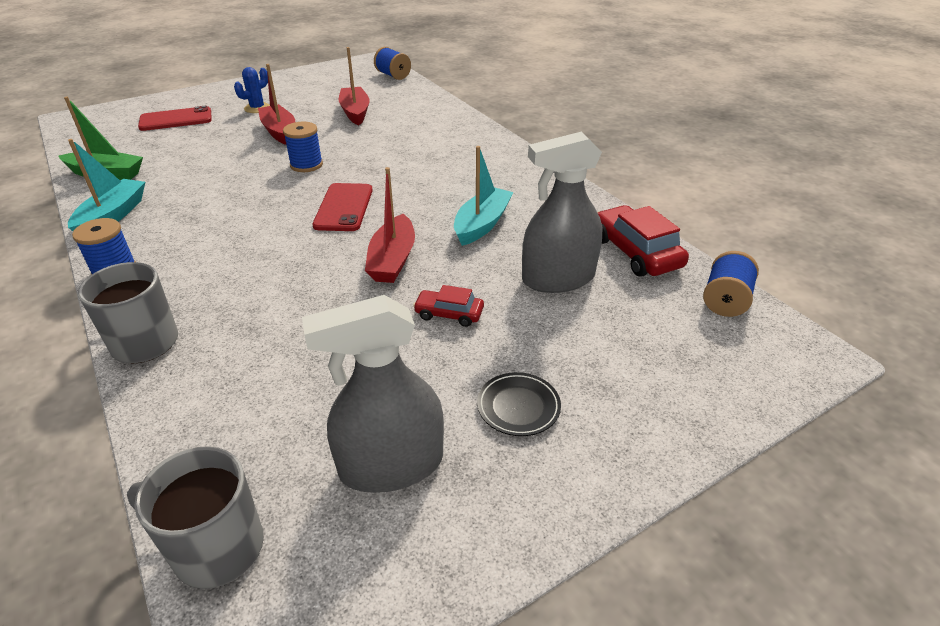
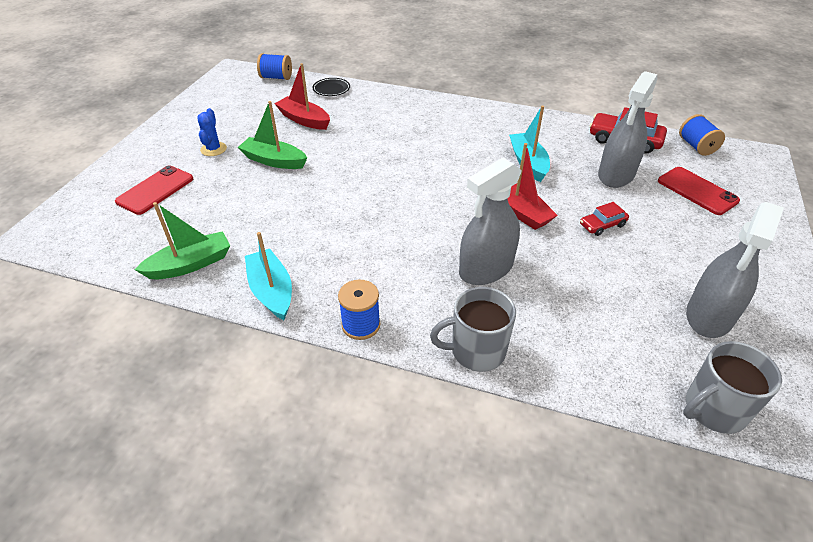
camera: 40 degrees left, 5 degrees up
red boat [258,64,295,145] -> green boat [238,101,307,169]
blue spool [283,122,323,172] -> none
red phone [312,183,373,231] -> red phone moved to [658,167,740,215]
black plate [477,372,561,436] -> black plate moved to [313,78,350,96]
none -> grey spray bottle [459,157,522,285]

